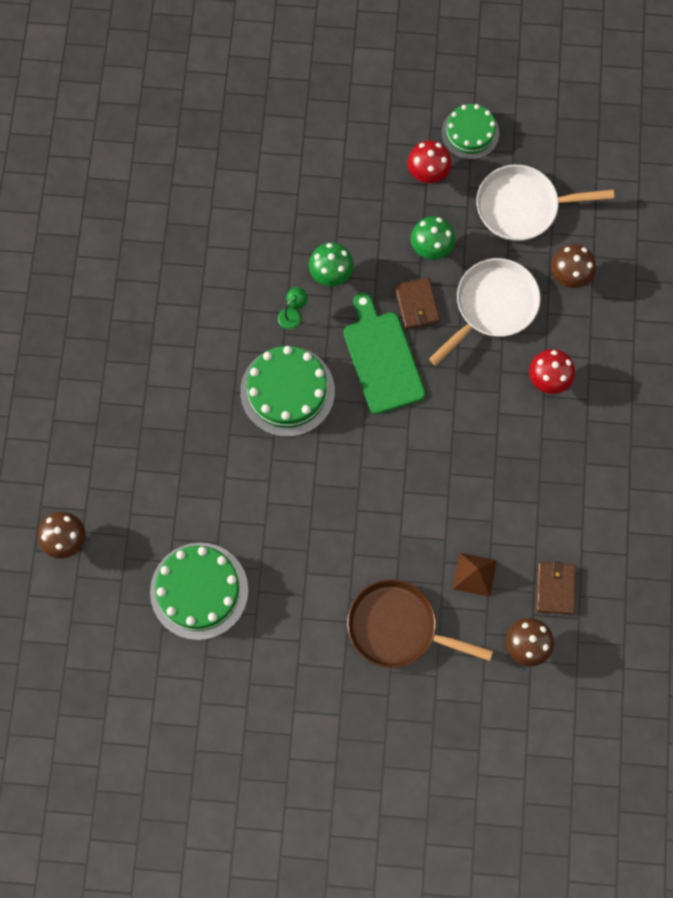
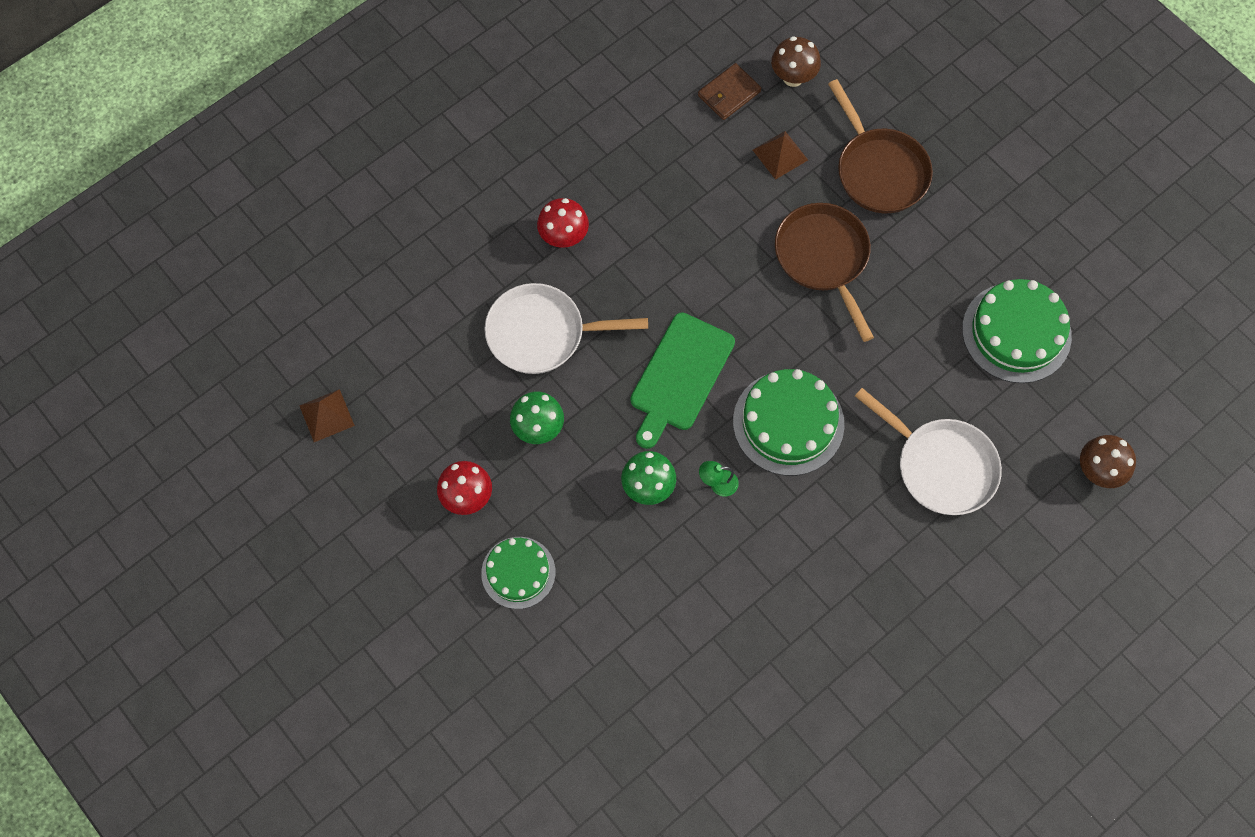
camera: 135 degrees left, 5 degrees down
brown wallet [395,278,440,329] -> none
green cake [441,104,499,160] -> green cake moved to [481,537,556,609]
white pan [477,165,614,241] -> white pan moved to [855,388,1002,515]
brown mushroom [551,244,596,288] -> none
none -> brown pyramid [299,389,355,442]
none -> brown pan [775,203,874,342]

